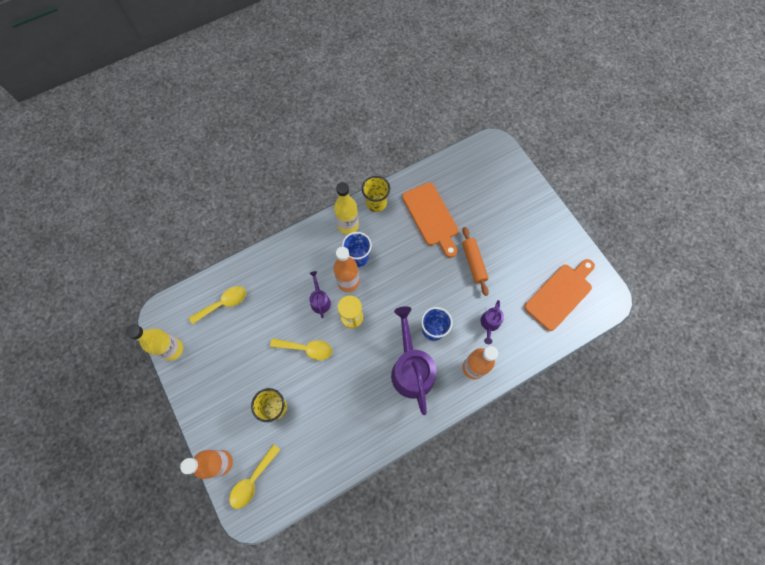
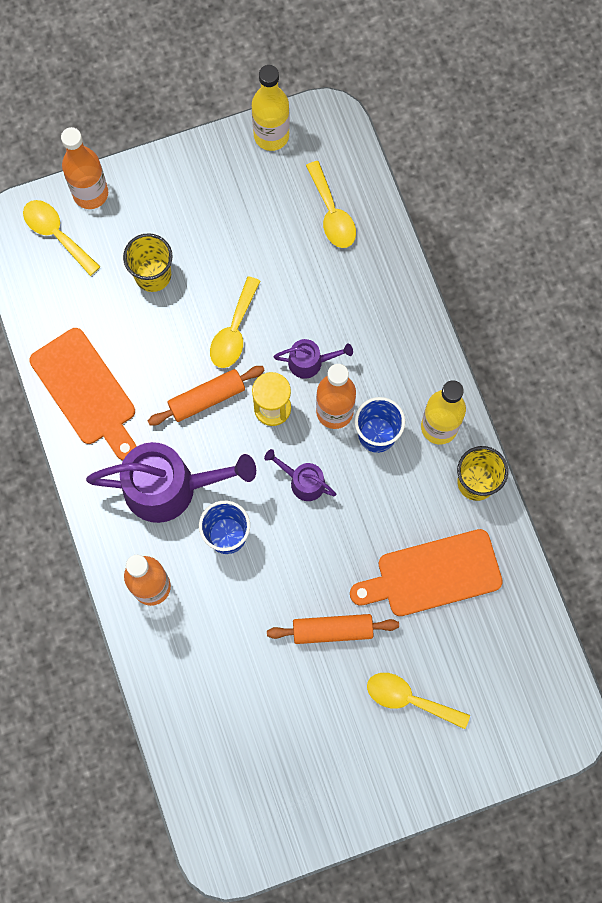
camera: 100 degrees right, 5 degrees up
purple watering can [481,300,504,344] -> purple watering can moved to [264,449,337,501]
orange cutting board [524,259,595,331] -> orange cutting board moved to [29,328,137,460]
none -> orange rolling pin [148,366,265,426]
none -> yellow spoon [367,673,470,729]

